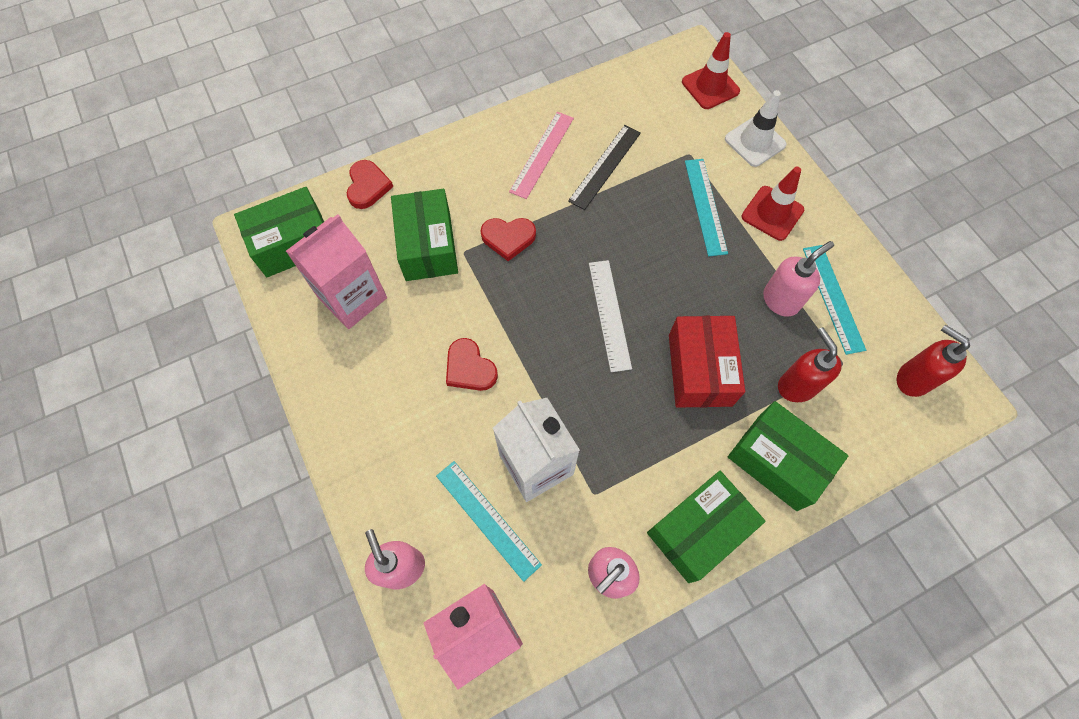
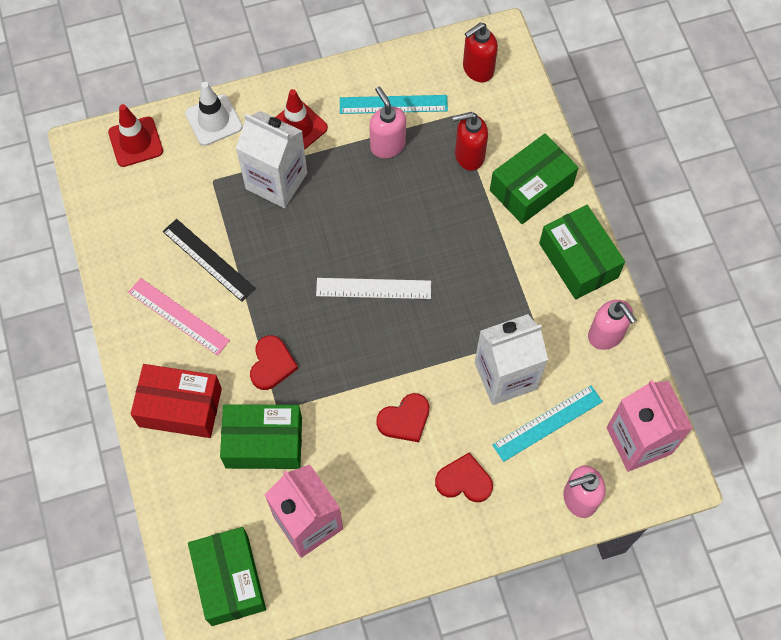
camera: 80 degrees left, 0 degrees up
red heart [347,160,393,209] -> red heart moved to [435,453,493,502]
red box [669,316,745,408] -> red box moved to [131,364,222,438]
turquoise ruler [685,159,728,256] -> white carton [236,111,307,208]

